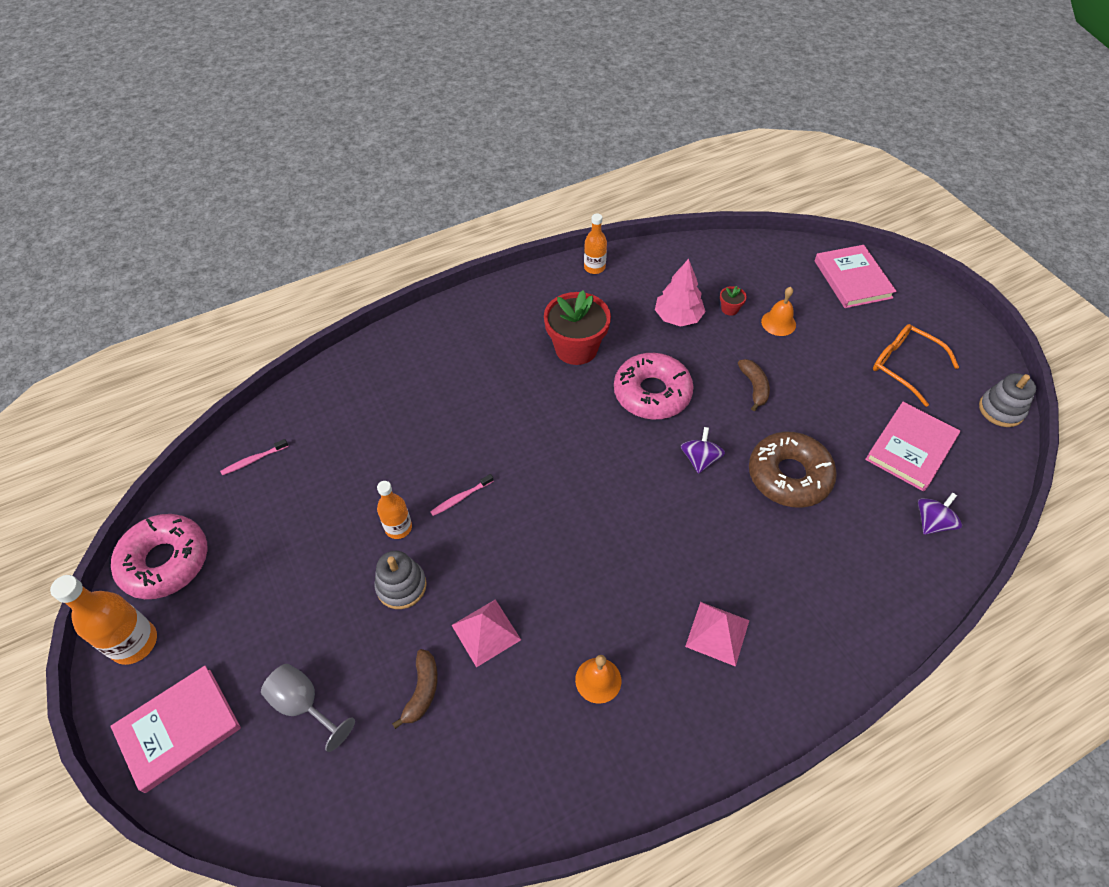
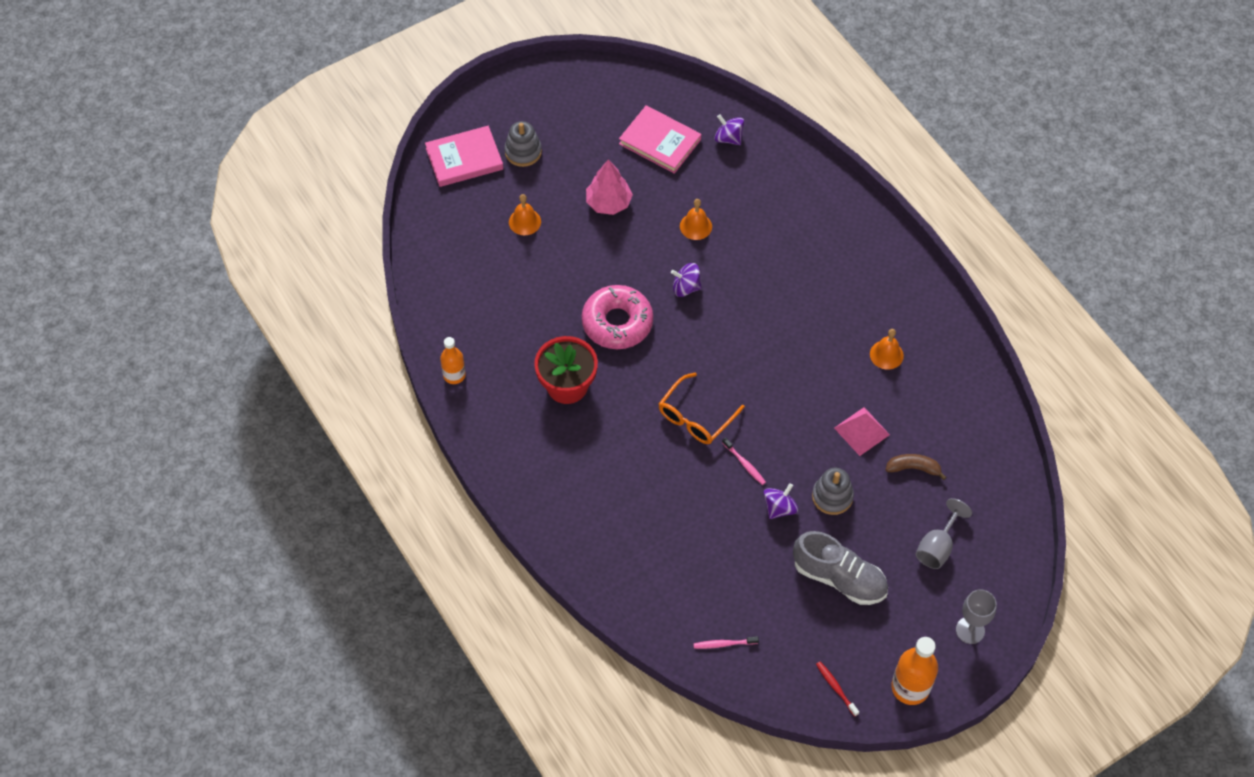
camera: 95 degrees left, 5 degrees up
pink book [110,666,241,793] -> grey goblet [956,589,997,644]
pink donut [111,514,207,599] -> red toothbrush [816,662,859,717]
pink toothbrush [220,439,289,475] -> pink toothbrush turned 120 degrees clockwise [693,636,759,649]
orange bottle [377,481,412,539] -> purple spinning top [763,483,798,519]
pink tree [655,259,706,326] -> pink tree moved to [586,160,633,215]
pink pyramid [685,602,750,667] -> none
red flower pot [720,286,747,316] -> none
brown banana [738,359,770,411] -> none
brown donut [749,432,837,508] -> orange bell [680,199,712,240]
orange glasses [873,324,959,407] -> orange glasses moved to [659,373,745,444]
grey stacking toy [979,373,1036,427] -> grey stacking toy moved to [504,121,542,167]
none -> grey shoe [793,531,888,605]

